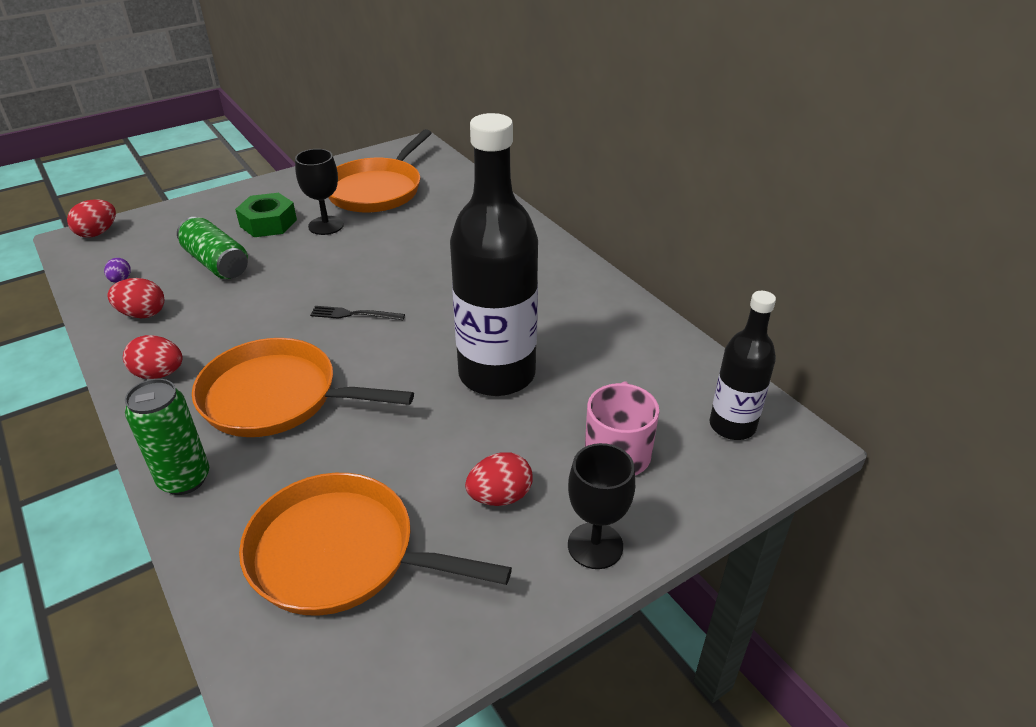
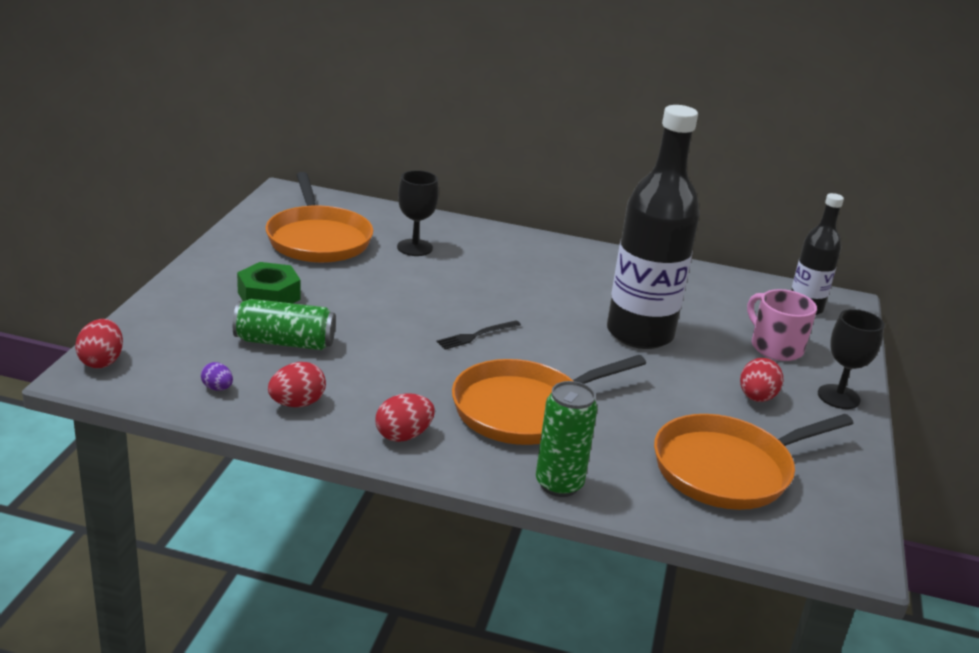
camera: 45 degrees left, 10 degrees down
black goblet [295,149,344,235] -> black goblet moved to [397,170,439,256]

